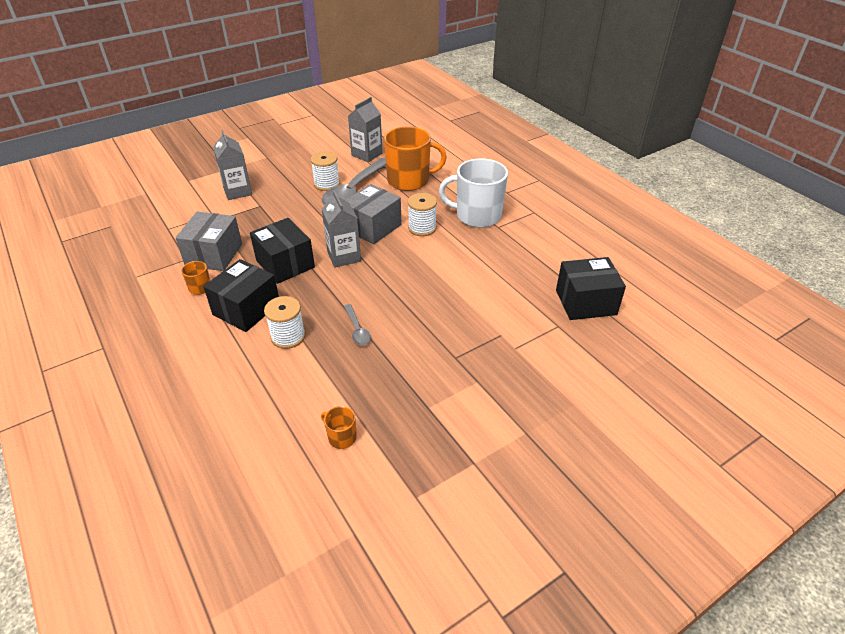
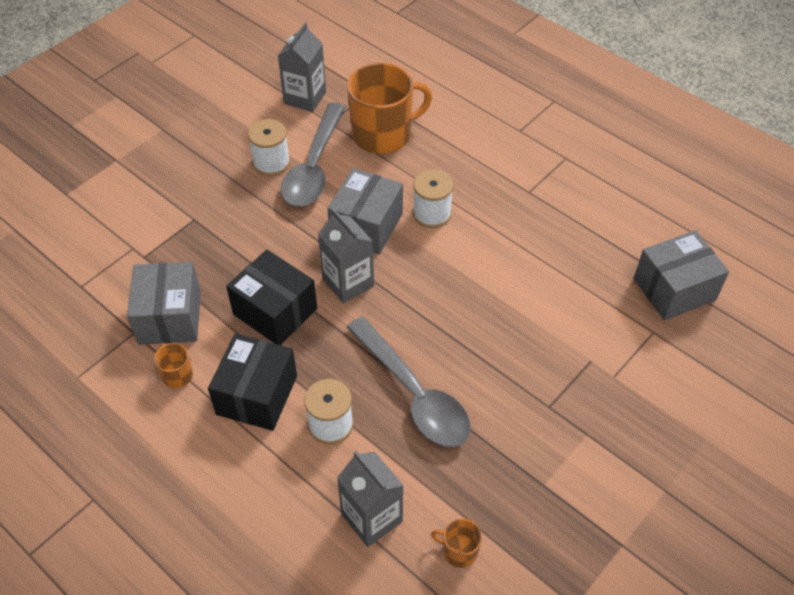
camera: 15 degrees left, 10 degrees up
grey carton [213,130,252,200] -> grey carton moved to [337,451,404,547]
grey spoon [344,304,371,345] -> grey spoon [347,317,471,447], size x2.18
white mug [439,158,508,228] -> none
black box [556,257,626,320] -> grey box [634,230,729,320]

